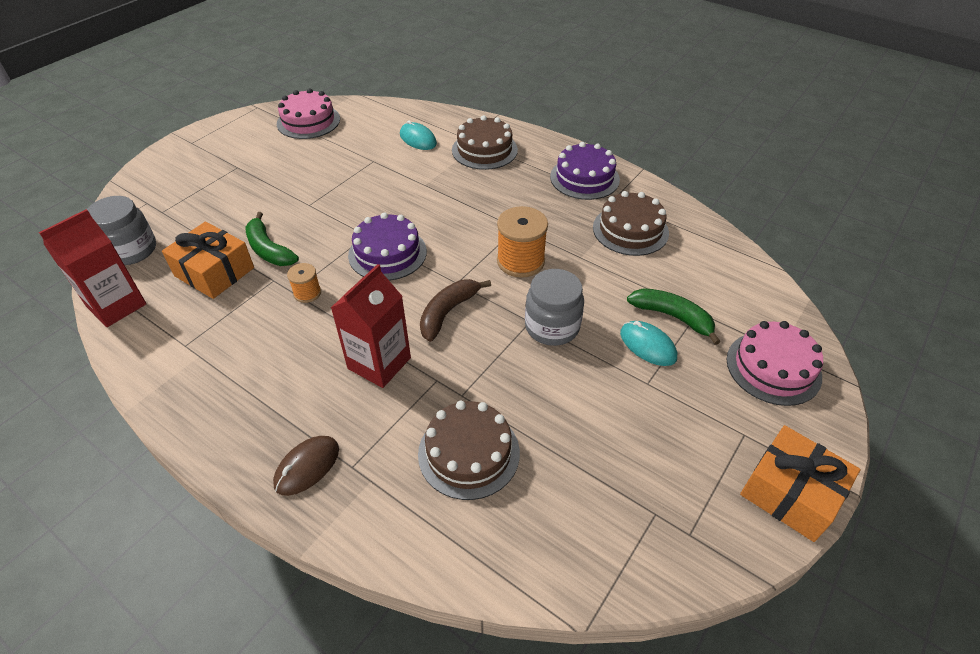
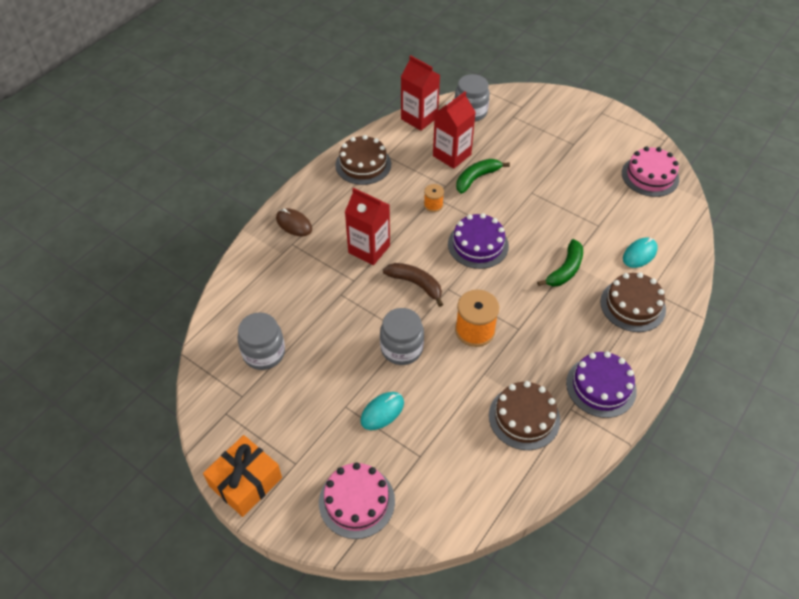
camera: 90 degrees right, 5 degrees up
orange gift [162,222,254,299] -> red carton [433,91,476,169]
brown cake [418,401,520,500] -> brown cake moved to [335,135,391,185]
green banana [627,288,720,345] -> green banana moved to [537,239,583,286]
none -> grey jar [238,312,285,370]

